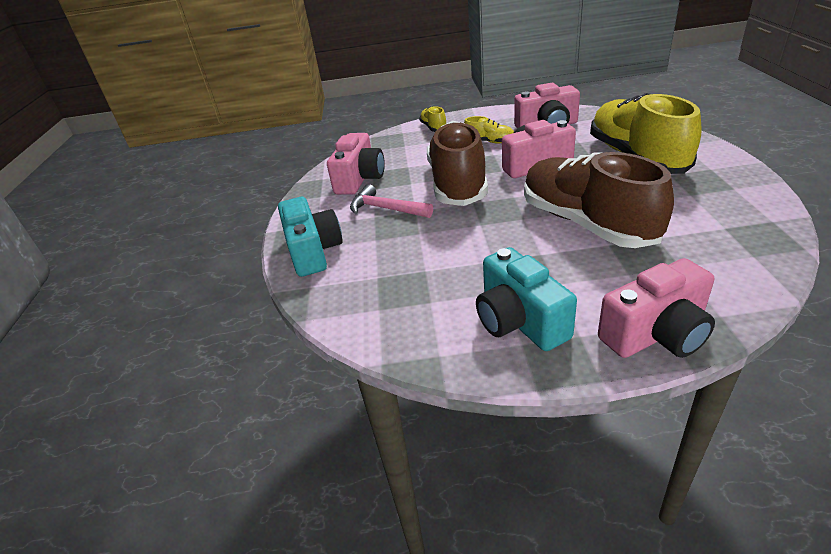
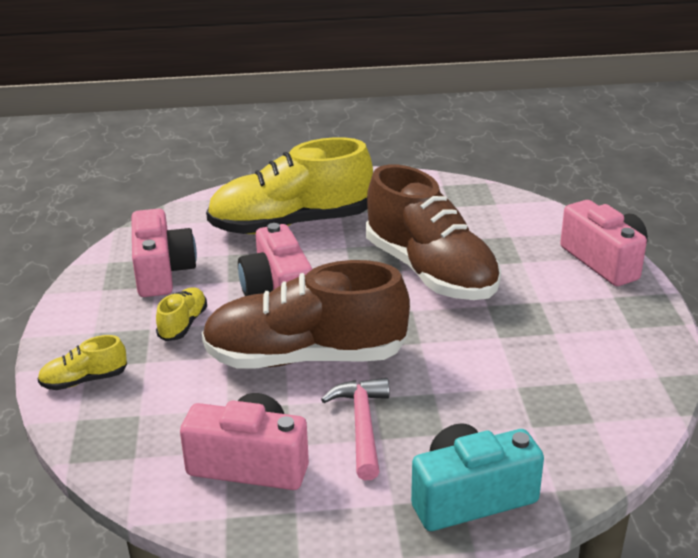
camera: 95 degrees left, 5 degrees down
pink hammer [350,184,433,218] -> pink hammer turned 150 degrees clockwise [321,378,389,480]
turquoise camera [476,247,577,351] -> none
brown shoe [524,152,674,248] -> brown shoe turned 90 degrees counterclockwise [366,165,501,300]

